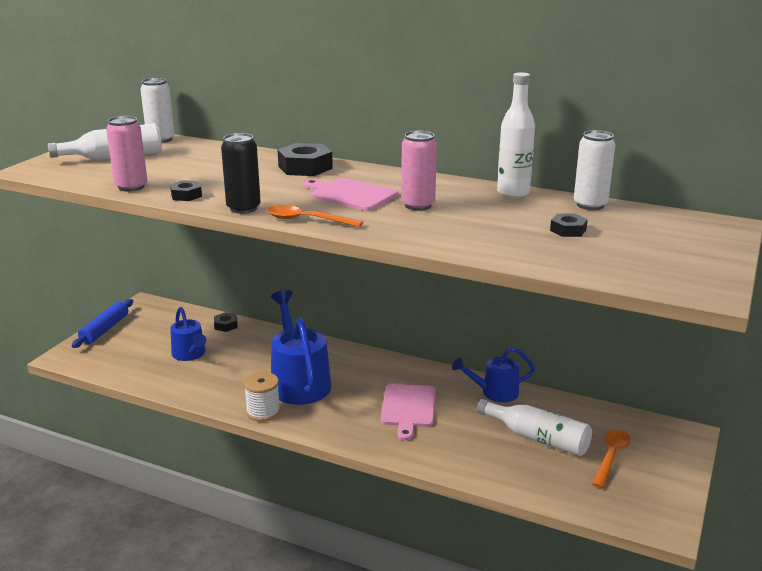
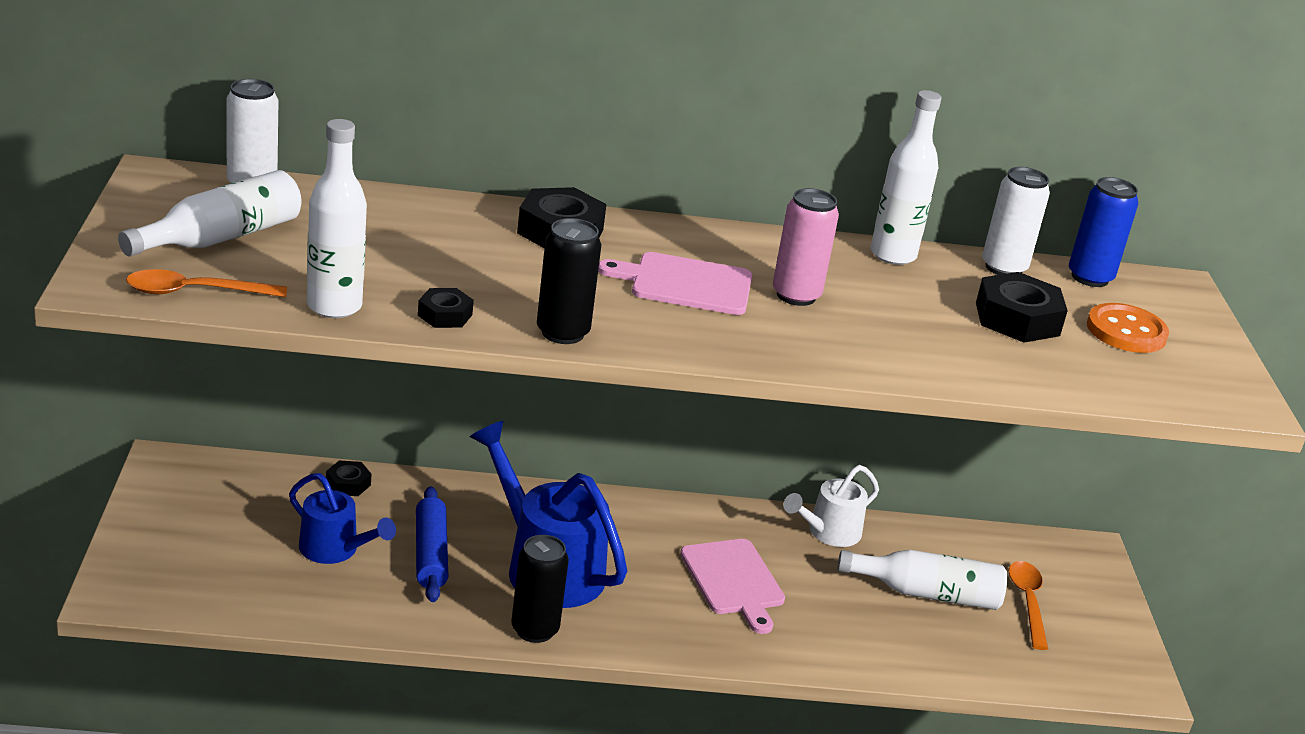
camera: 30 degrees left, 5 degrees up
blue rolling pin [72,299,133,348] -> blue rolling pin moved to [416,486,448,602]
pink can [106,116,147,192] -> white bottle [307,119,367,318]
white spool [244,372,280,422] -> black can [511,535,569,643]
orange spoon [267,205,363,227] -> orange spoon moved to [126,269,287,297]
blue watering can [452,347,535,402] -> white watering can [783,465,879,547]
black nut [550,213,588,237] -> black nut [976,272,1068,343], size x1.81
none -> blue can [1069,177,1138,287]
none -> orange button [1087,303,1169,353]

